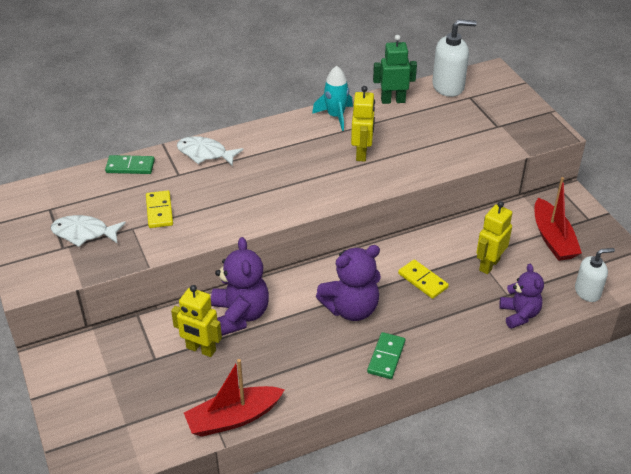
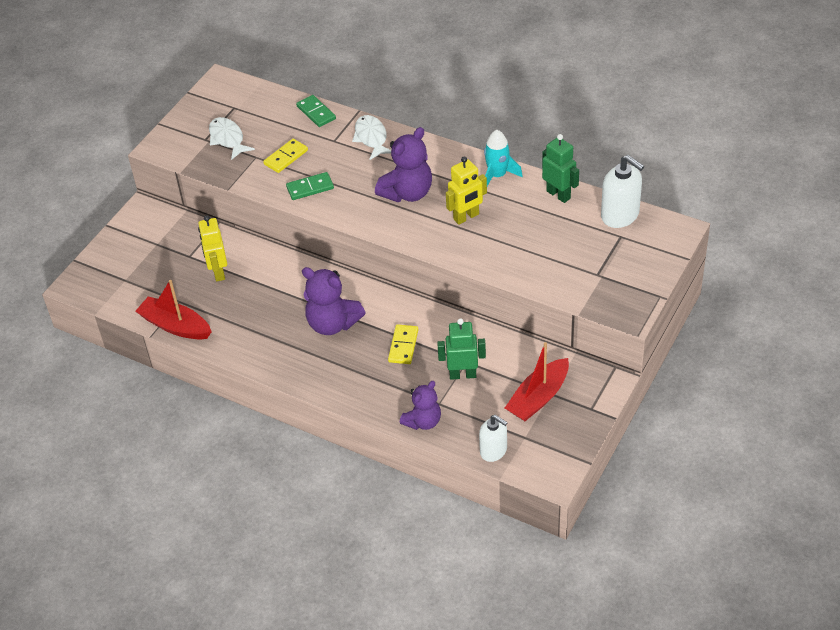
camera: 55 degrees right, 5 degrees up
purple teddy bear [211,237,269,336] -> purple teddy bear moved to [375,127,432,202]
green domino [367,332,405,379] -> green domino moved to [286,172,334,200]
yellow robot [476,201,512,274] -> green robot [437,318,486,380]

